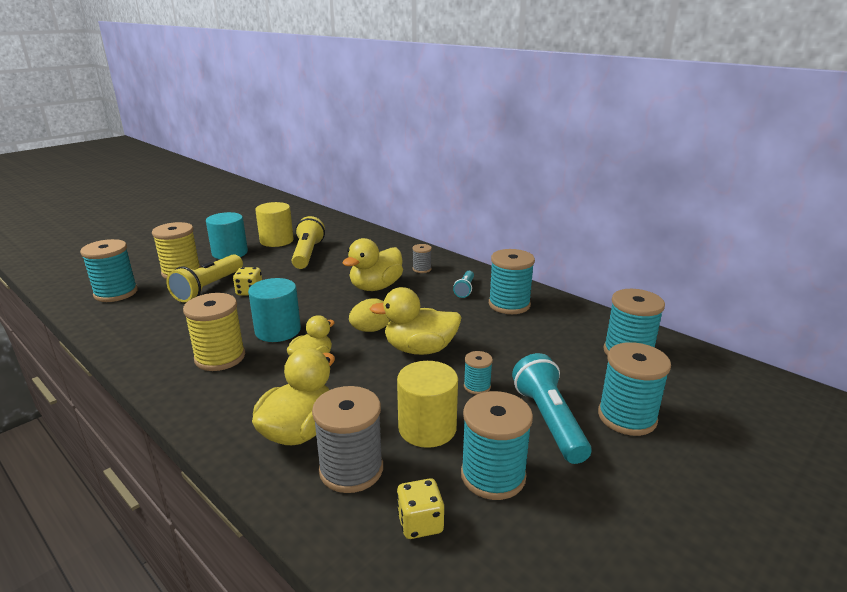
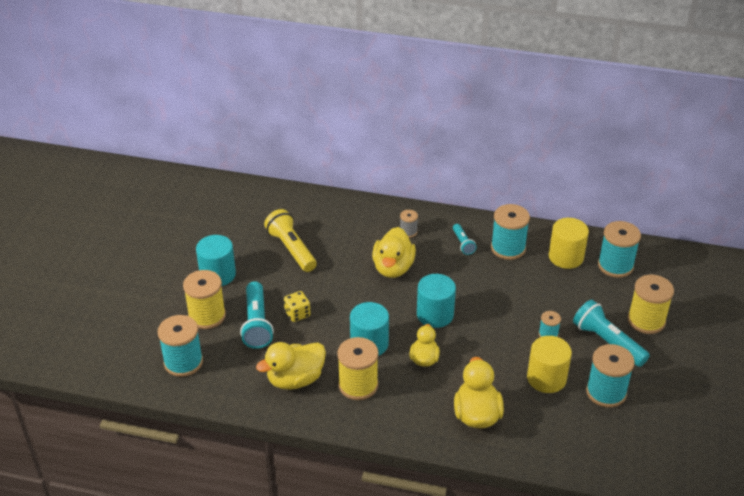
camera: 30 degrees left, 15 degrees up
yellow flashlight [166,254,243,302] -> turquoise flashlight [240,281,274,349]
yellow cylinder [255,202,294,247] -> yellow cylinder moved to [549,218,589,269]
grey spool [312,386,383,493] -> none
yellow egg [349,298,389,332] -> turquoise cylinder [417,274,456,328]
yellow duck [370,287,462,355] -> yellow duck moved to [256,342,326,390]
yellow dice [397,478,444,539] -> none
turquoise spool [598,342,671,436] -> yellow spool [628,275,674,334]

